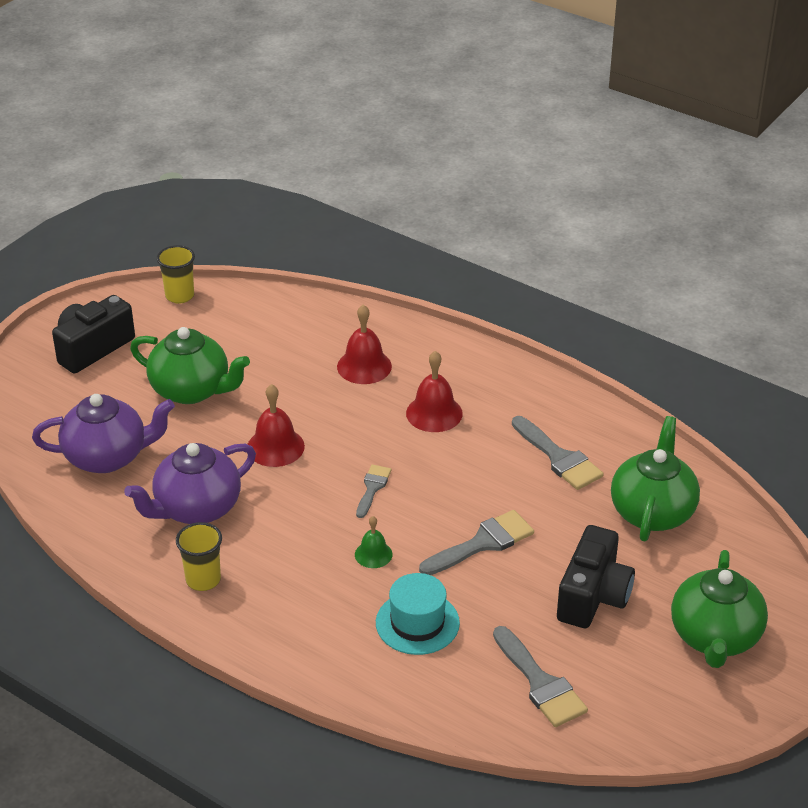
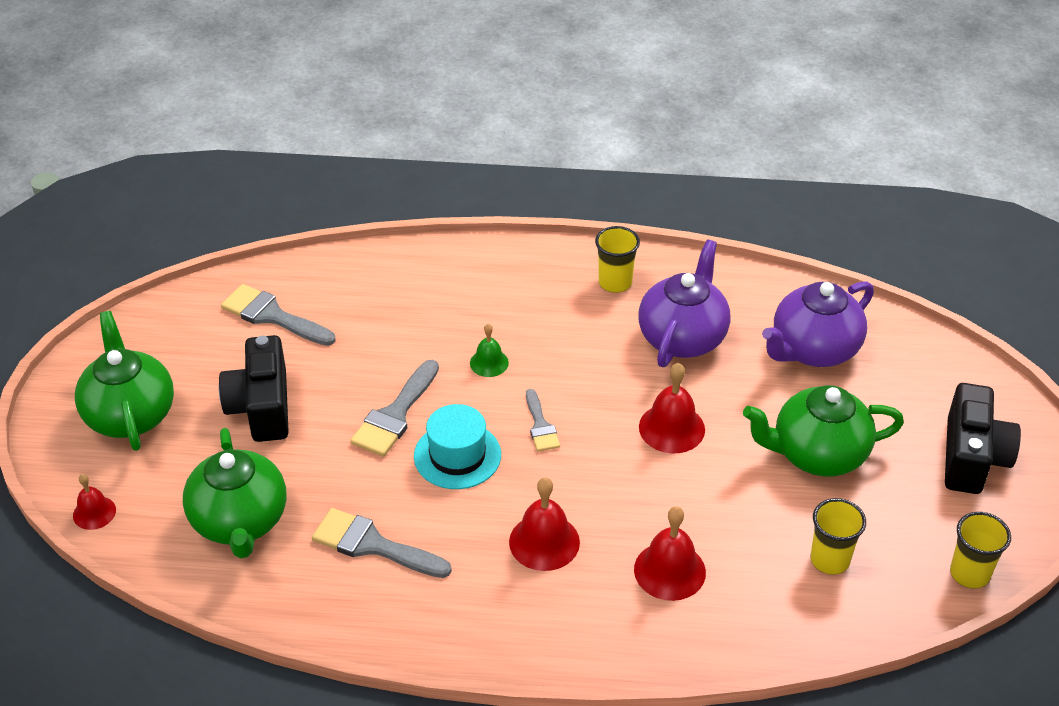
camera: 150 degrees right, 5 degrees up
turquoise hat [376,573,460,655] -> turquoise hat moved to [414,404,501,489]
none -> red bell [73,474,116,530]
none -> yellow cup [811,498,866,575]

